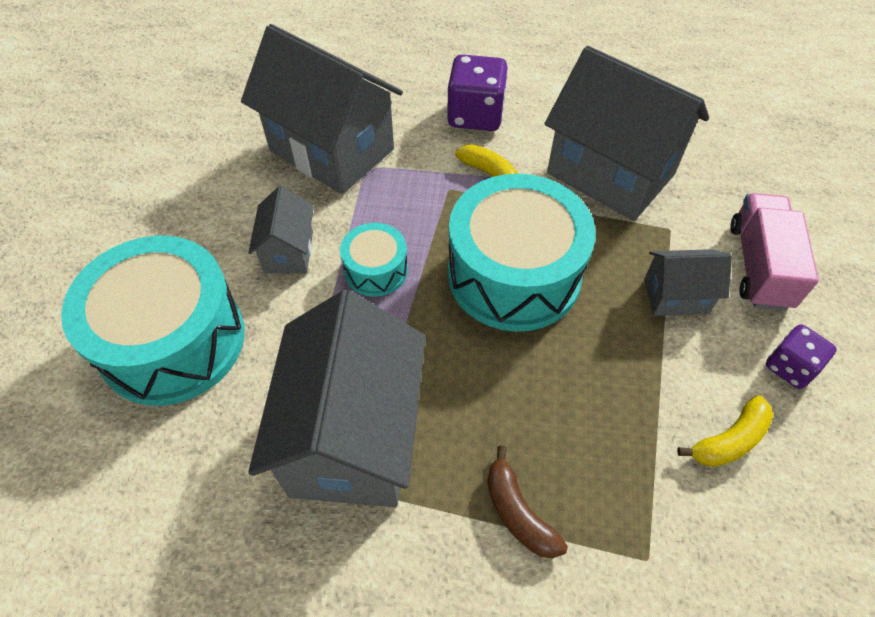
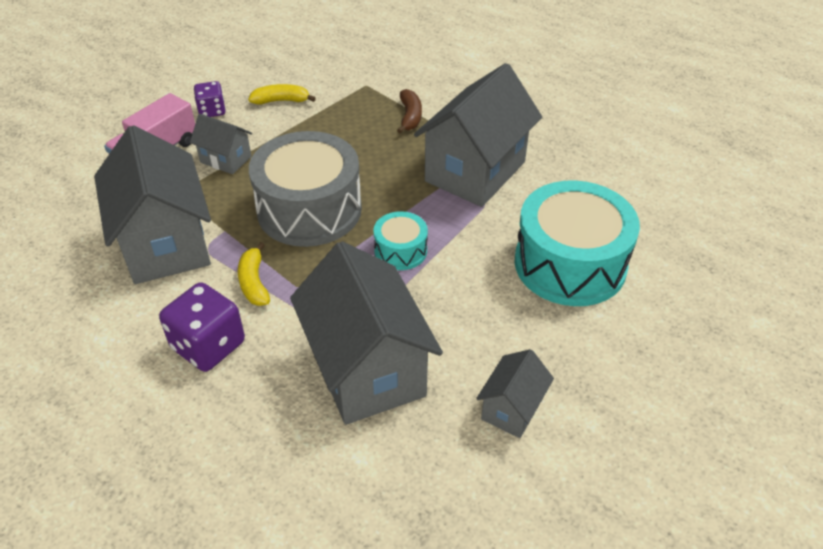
camera: 150 degrees left, 10 degrees down
grey house [248,186,314,273] -> grey house moved to [476,349,554,438]
turquoise drum [448,174,596,332] -> grey drum [249,131,362,247]

